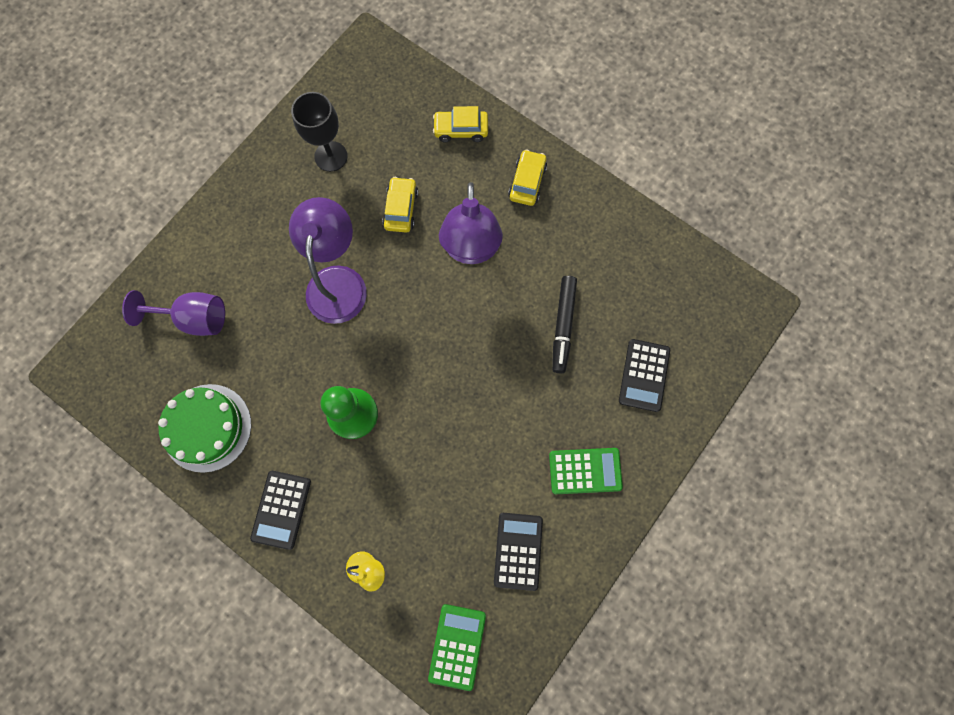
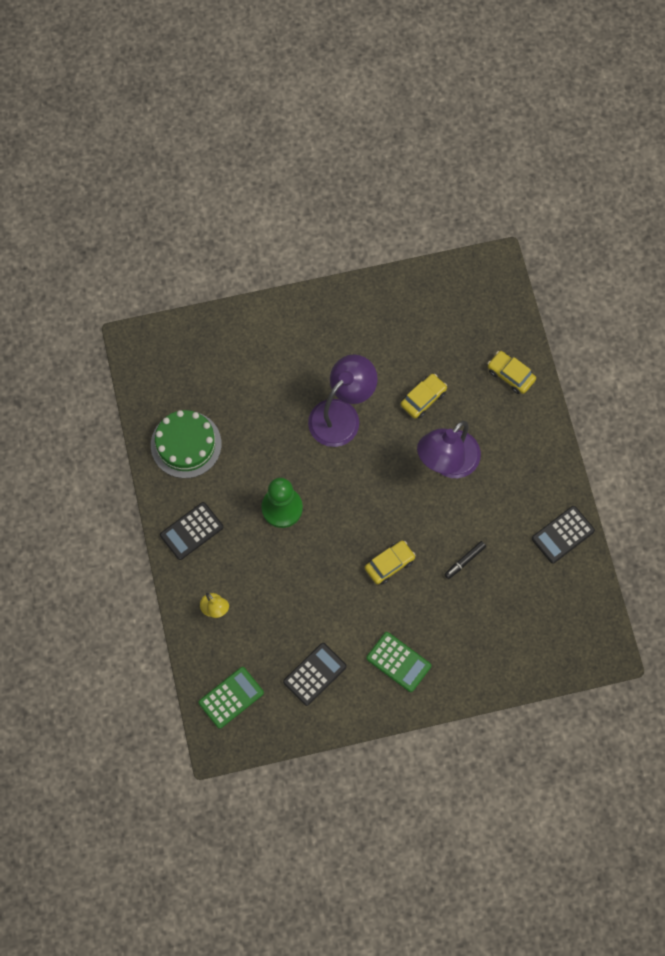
camera: 40 degrees right, 5 degrees down
purple goblet [122,290,225,336] -> none
black goblet [291,92,348,172] -> none
yellow car [508,149,547,206] -> yellow car moved to [365,541,416,585]
black marker [552,276,577,373] -> black marker [444,541,486,579], size x0.62
black calculator [619,339,670,412] -> black calculator moved to [532,506,595,564]

